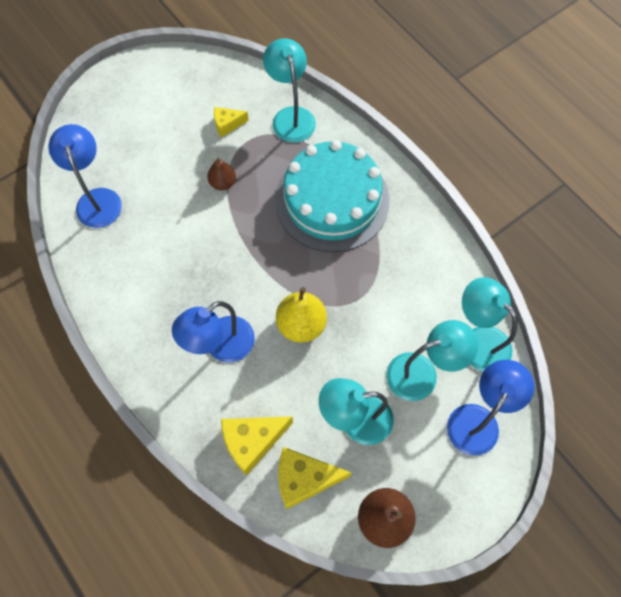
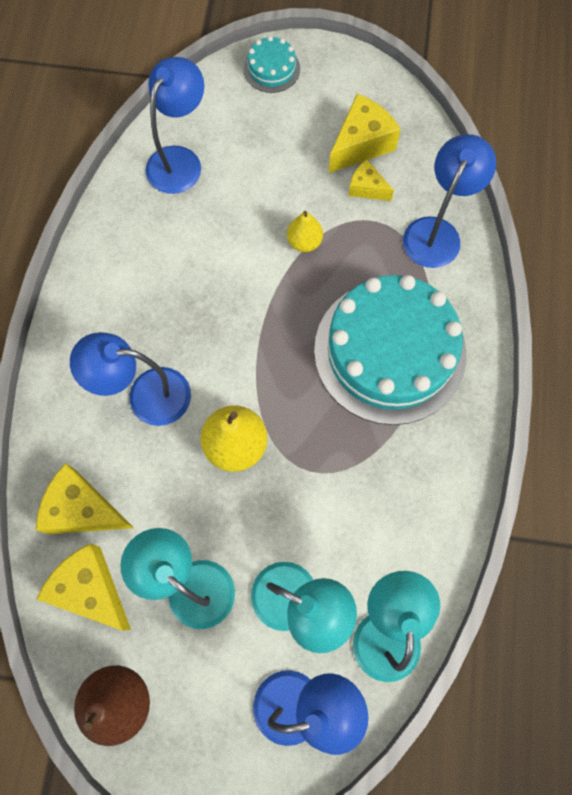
camera: 45 degrees right, 5 degrees up
brown pear [207,157,236,190] -> yellow pear [287,211,323,252]
turquoise lamp [263,38,316,143] -> blue lamp [403,134,496,268]
none -> turquoise cake [244,36,300,93]
none -> yellow cheese [328,94,401,173]

